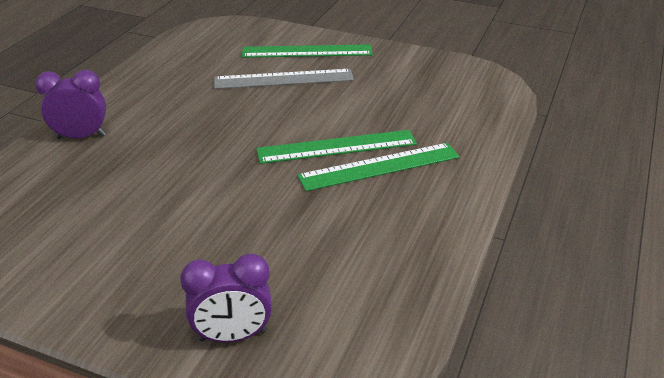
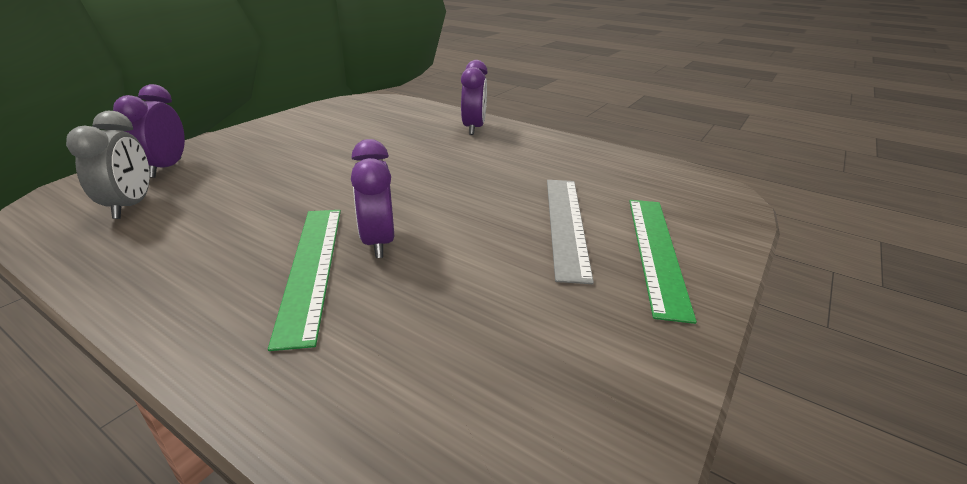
camera: 100 degrees right, 5 degrees down
green ruler [256,130,417,164] -> purple clock [351,139,394,258]
none -> grey clock [66,111,150,219]

